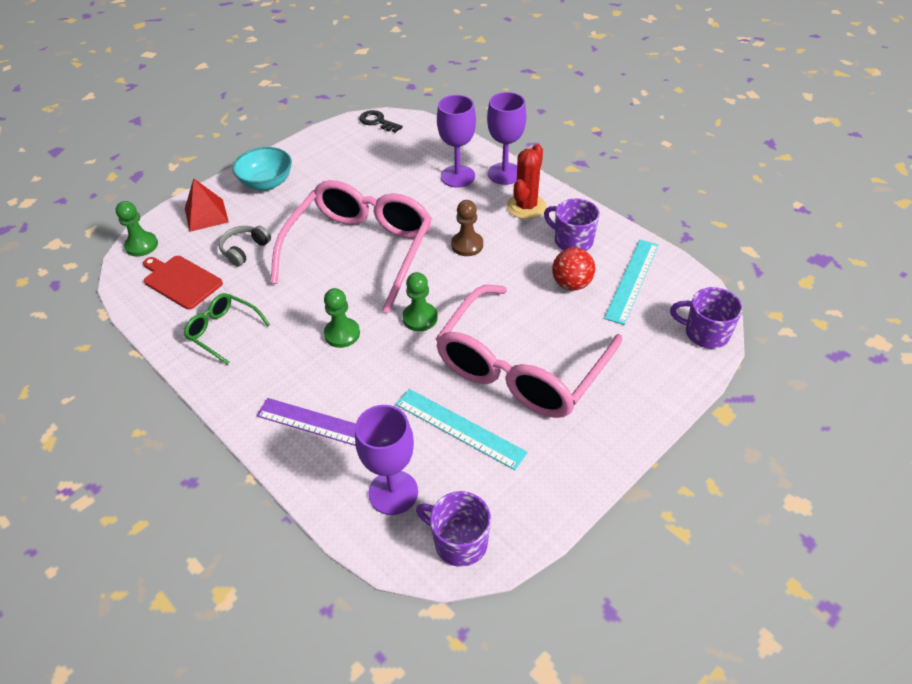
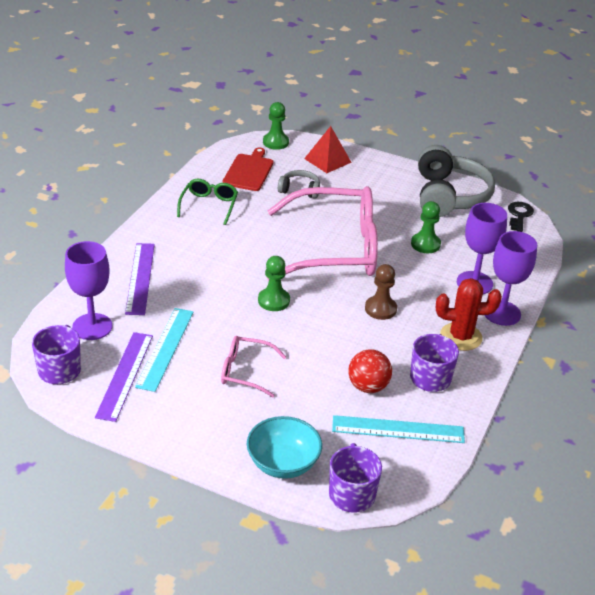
camera: 65 degrees right, 10 degrees down
turquoise bowl [232,147,292,191] -> turquoise bowl moved to [247,416,322,479]
green pawn [324,288,360,348] -> green pawn moved to [411,201,441,253]
pink glasses [436,285,623,418] -> pink glasses [221,336,286,397], size x0.45
none -> purple ruler [95,332,153,422]
none -> grey headphones [418,145,495,217]

